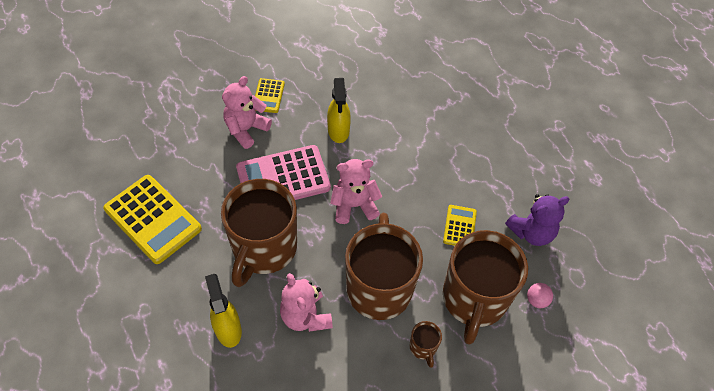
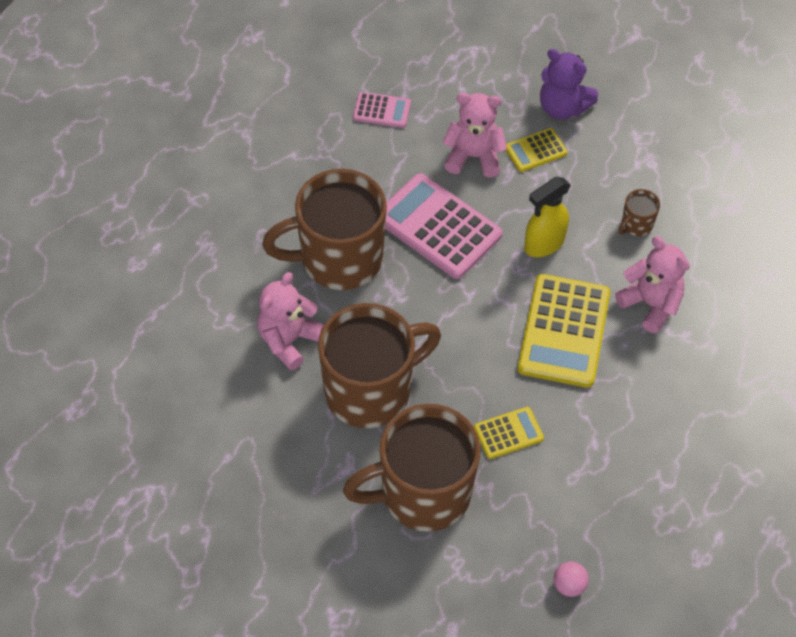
camera: 60 degrees right, 0 degrees up
yellow calculator [103,175,202,264] -> yellow calculator moved to [518,274,610,388]
yellow spray bottle [205,274,242,348] -> none
pink teddy bear [330,159,382,224] -> pink teddy bear moved to [615,236,690,333]
brown mug [409,321,442,368] -> brown mug moved to [619,189,660,236]
purple teddy bear [505,194,569,246] -> purple teddy bear moved to [540,49,598,119]
pink ball [527,283,553,308] -> pink ball moved to [554,562,589,597]
none -> pink calculator [353,92,411,128]

